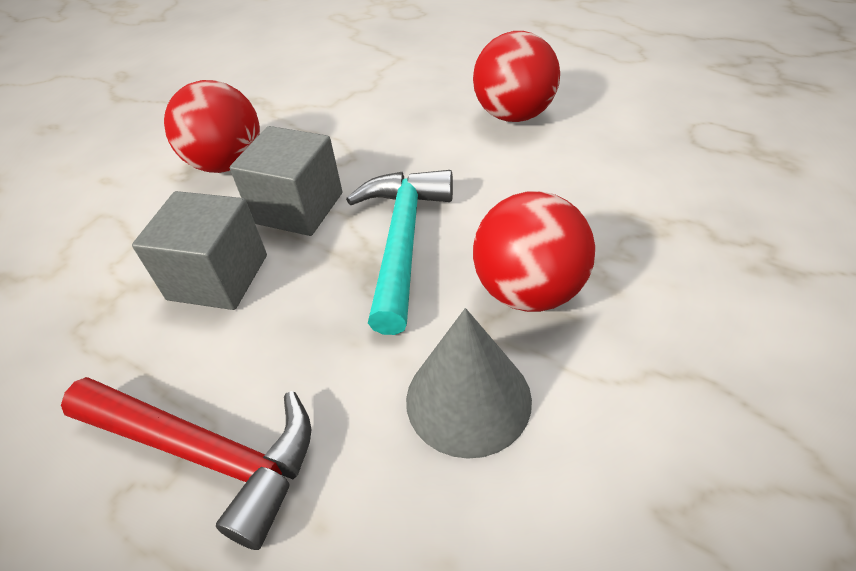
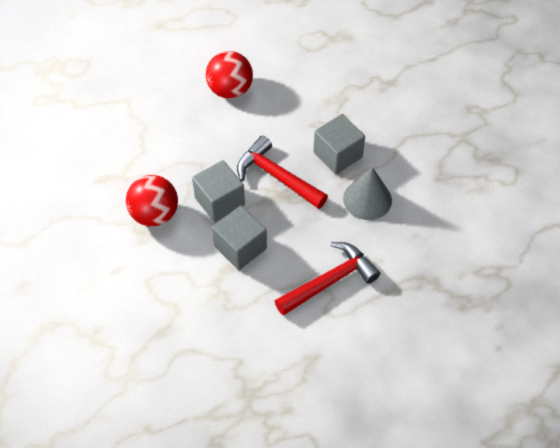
camera: 60 degrees left, 10 degrees up
turquoise hammer [346,170,453,335] -> red hammer [237,136,328,209]
red ball [473,191,595,312] -> grey cube [313,114,365,174]

